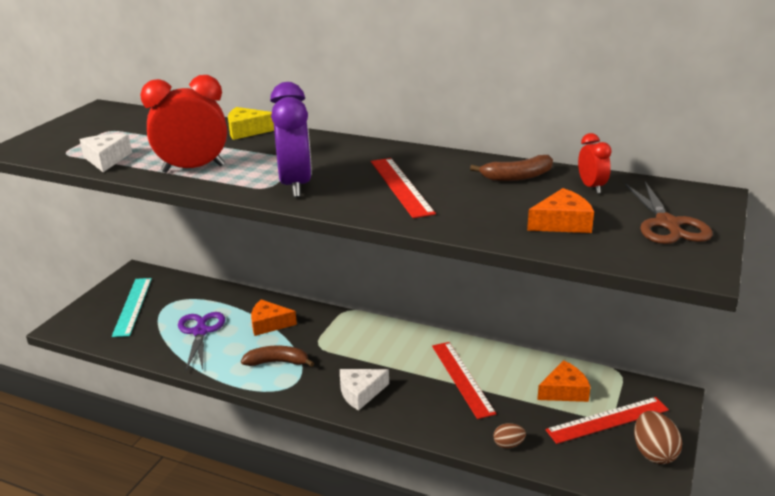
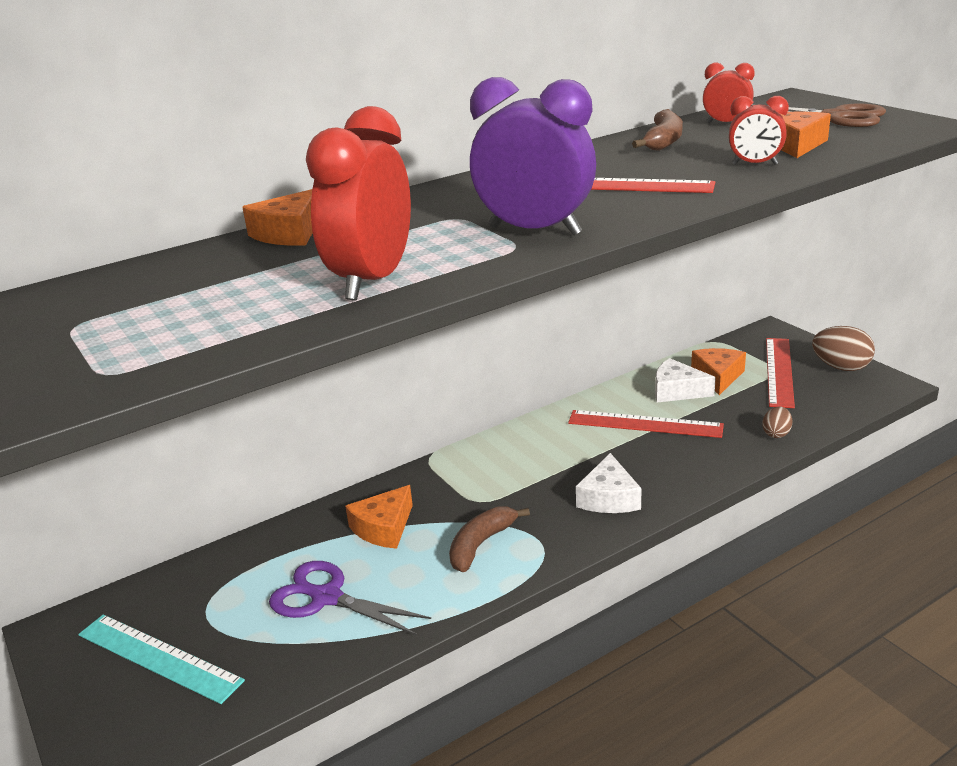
camera: 55 degrees left, 0 degrees up
white cheese [80,134,132,172] -> white cheese moved to [655,358,716,403]
yellow cheese [228,107,274,140] -> orange cheese [242,189,313,246]
none -> red clock [729,96,789,165]

